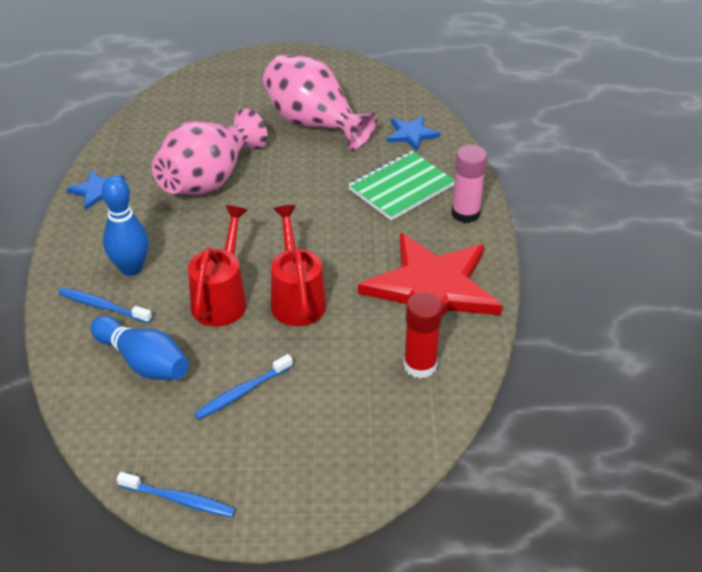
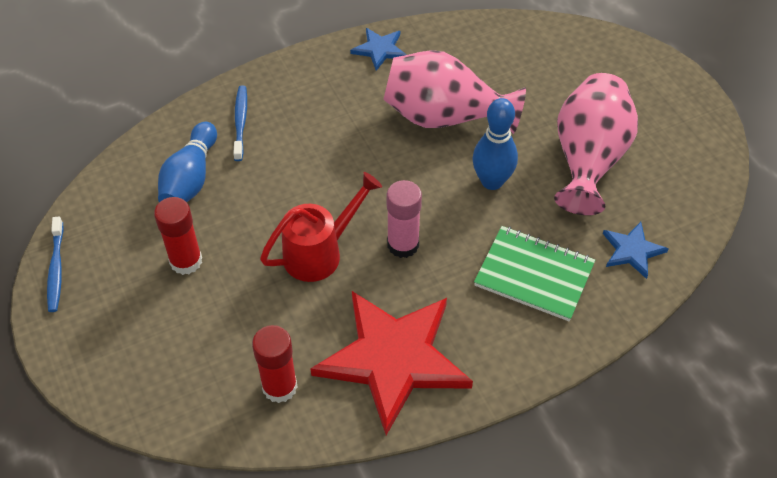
camera: 65 degrees right, 10 degrees up
blue bowling pin [101,176,149,276] -> blue bowling pin moved to [472,98,518,190]
red watering can [188,205,247,327] -> none
blue toothbrush [194,354,293,420] -> red glue stick [154,197,202,275]
pink glue stick [452,145,487,223] -> pink glue stick moved to [387,180,422,258]

